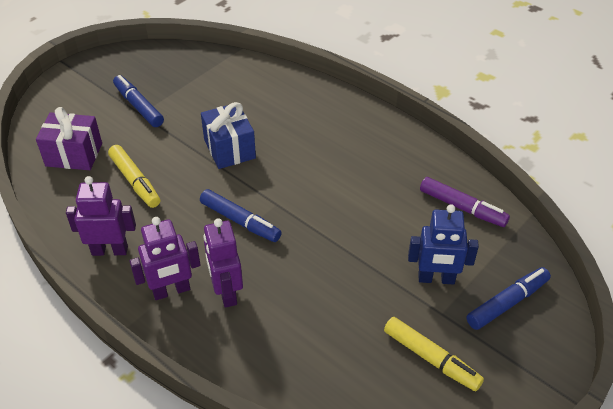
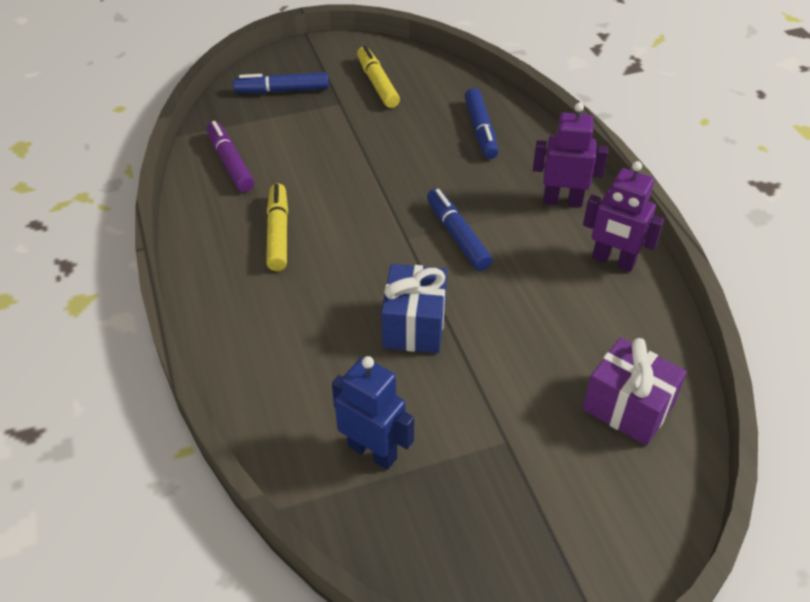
camera: 150 degrees left, 0 degrees up
yellow marker [108,145,160,208] -> yellow marker moved to [266,183,288,271]
blue marker [113,75,164,127] -> blue marker moved to [465,88,498,159]
purple robot [203,218,243,308] -> none
blue robot [408,204,479,285] -> blue robot moved to [332,356,414,470]

